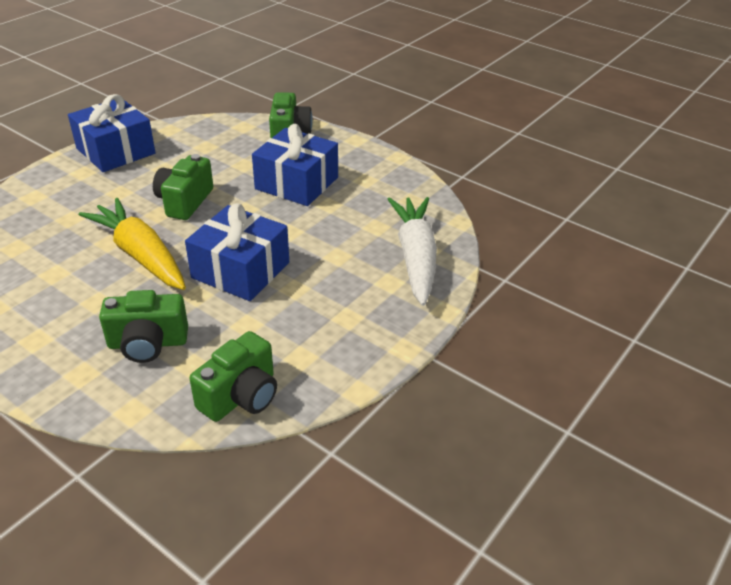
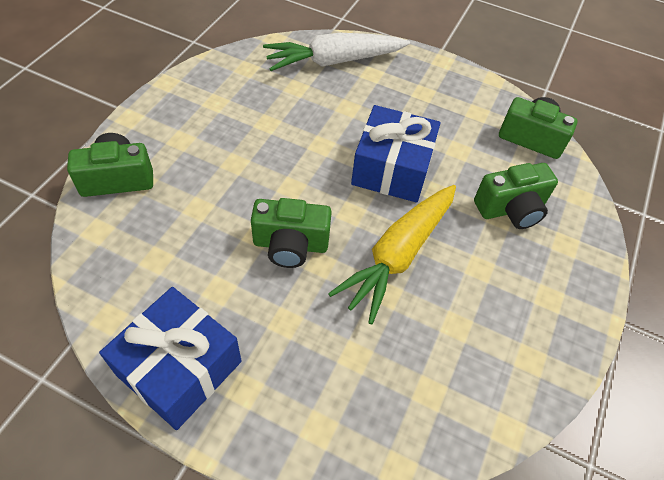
camera: 105 degrees left, 15 degrees up
green camera [99,290,188,363] -> green camera turned 90 degrees clockwise [474,163,558,229]
blue gift [252,124,338,206] -> none

